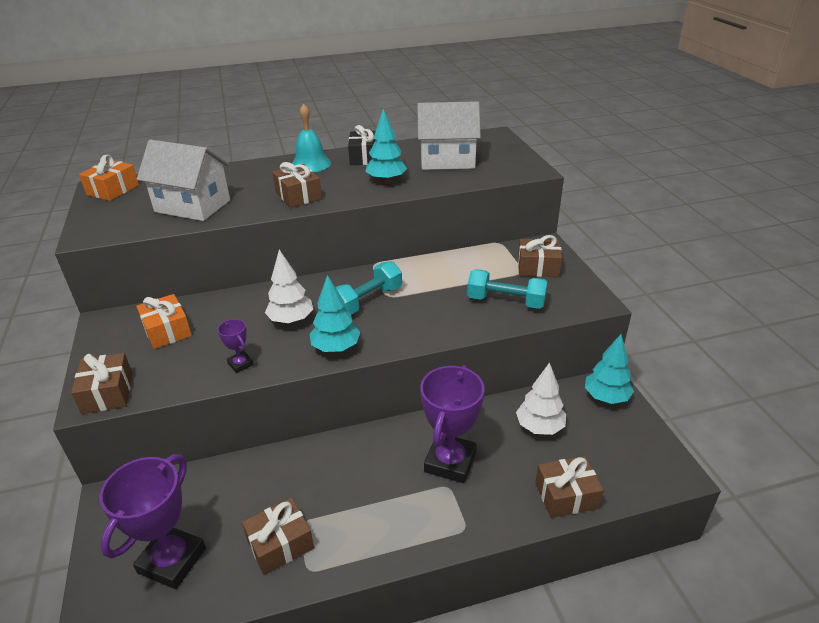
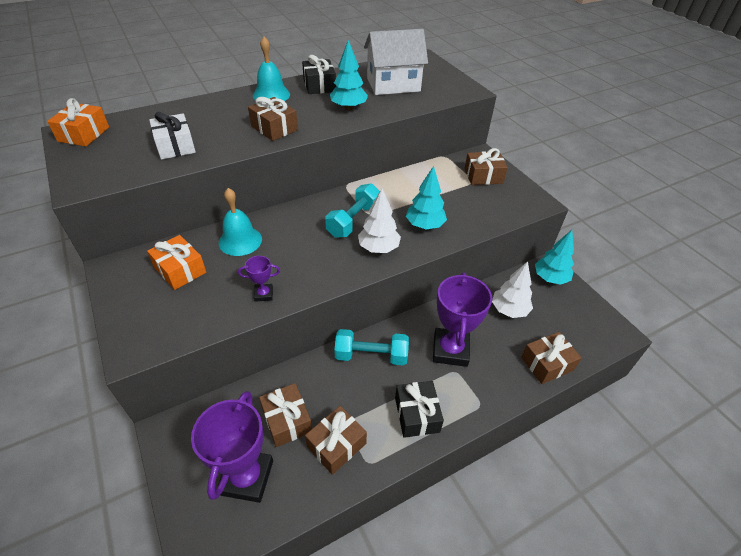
camera: 15 degrees left, 10 degrees up
brown gift [71,353,133,414] -> brown gift moved to [259,383,312,447]
white house [137,139,230,221] -> white gift [149,112,196,160]
purple trophy [217,319,254,373] -> purple trophy turned 45 degrees counterclockwise [238,256,280,302]
white tree [265,250,313,324] -> white tree moved to [358,188,401,253]
turquoise tree [310,275,360,352] -> turquoise tree moved to [406,166,447,229]
turquoise dumbbell [467,269,548,309] -> turquoise dumbbell moved to [334,329,409,366]
none -> turquoise bell [219,188,262,256]
none -> black gift [395,381,444,438]

